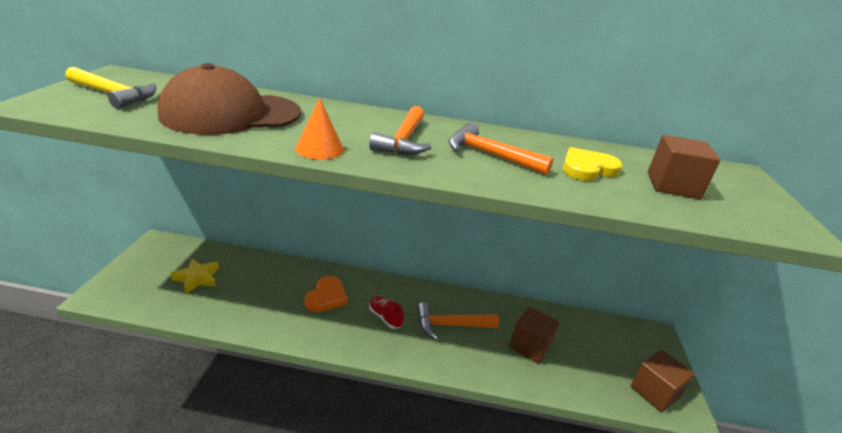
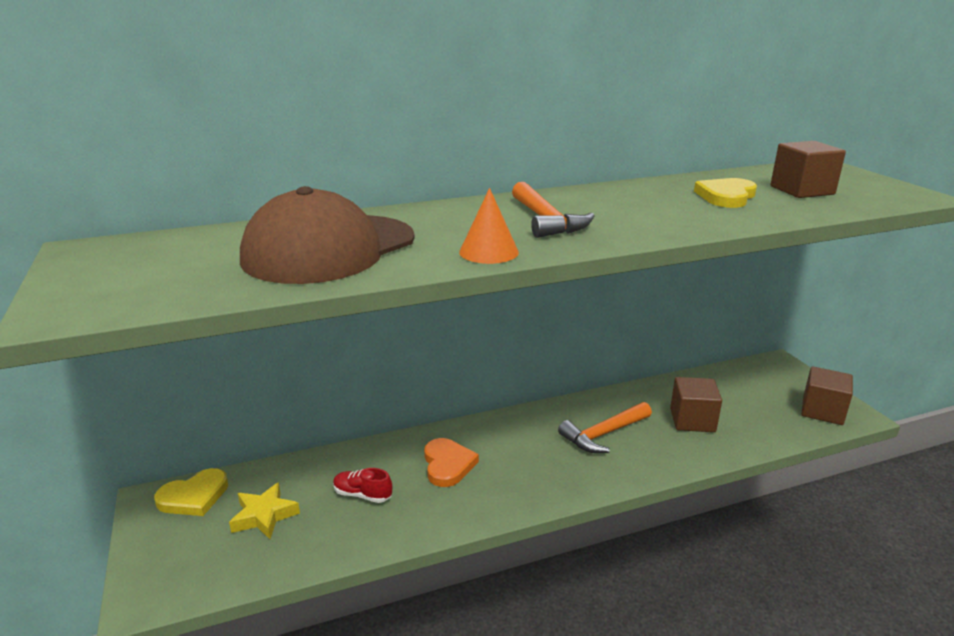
camera: 25 degrees left, 5 degrees down
yellow hammer [65,67,157,109] -> none
red shoe [369,296,404,329] -> red shoe moved to [333,468,392,503]
orange hammer [448,123,553,175] -> none
none -> yellow heart [154,468,228,516]

